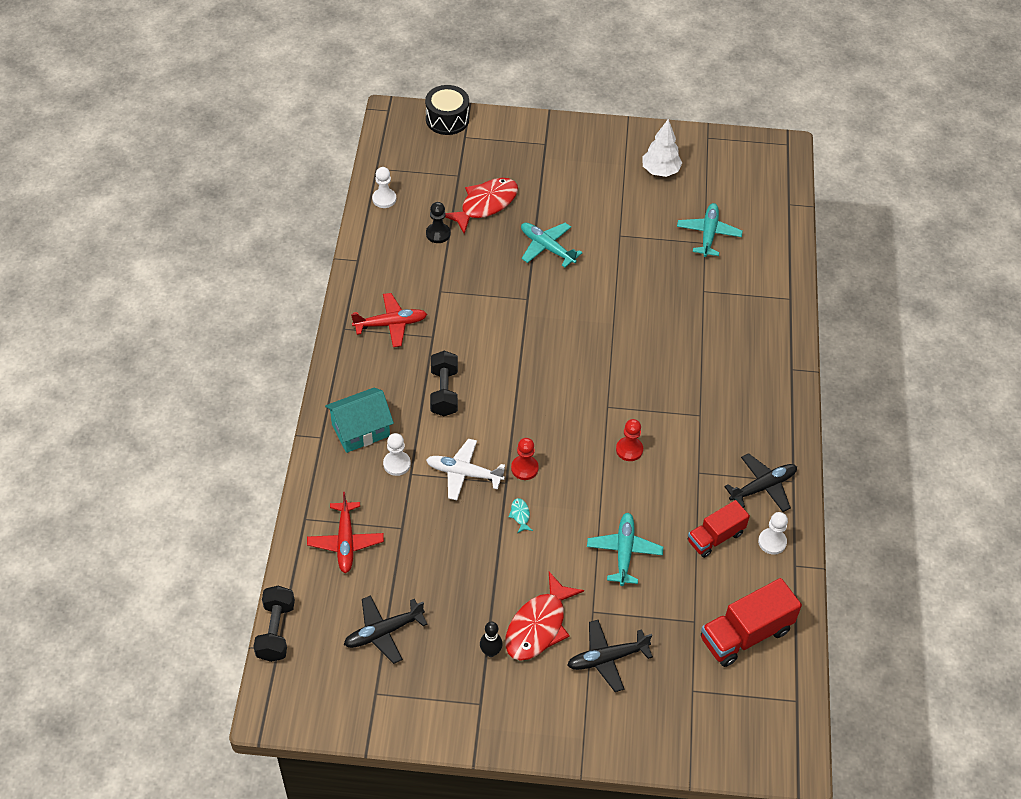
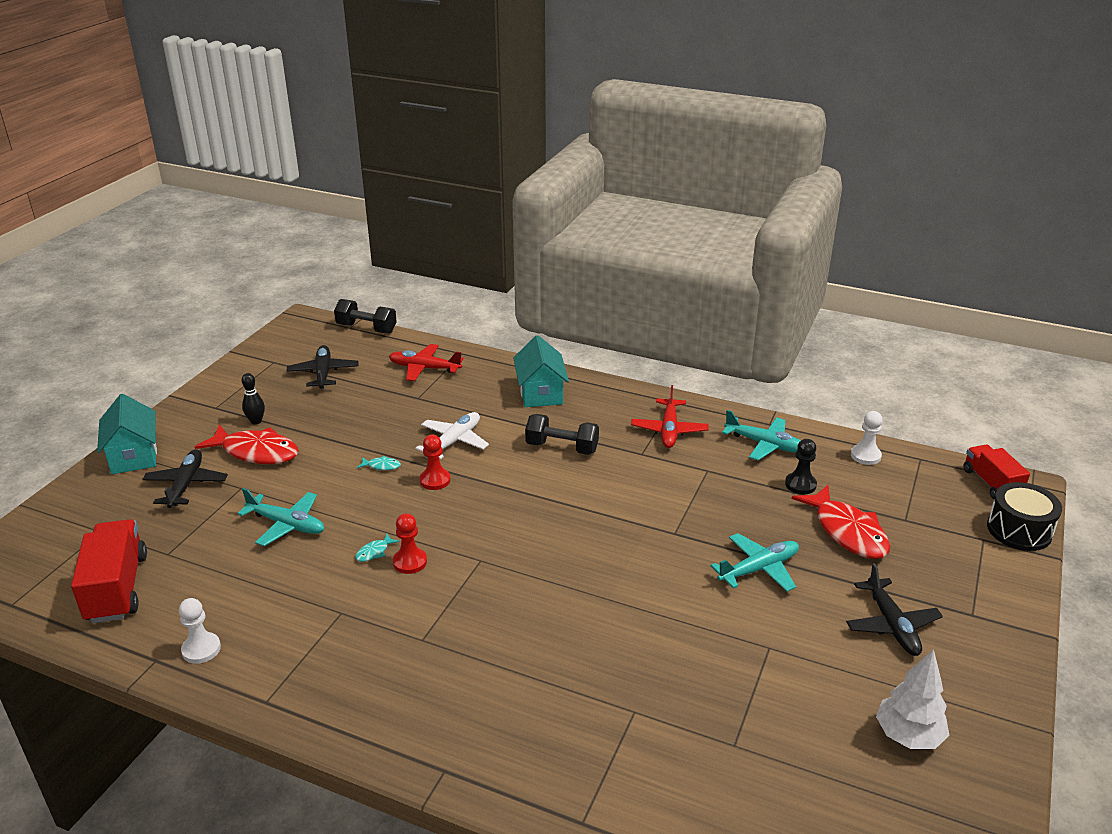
camera: 110 degrees right, 20 degrees down
white pawn [383,433,411,476] -> none
red fish [505,572,584,661] -> red fish turned 150 degrees clockwise [195,424,299,464]
turquoise plane [677,203,743,257] -> turquoise plane moved to [722,410,801,461]
red truck [688,500,750,558] -> red truck moved to [963,445,1030,499]
black plane [724,453,797,512] -> black plane moved to [846,563,943,656]
none -> turquoise house [97,394,157,474]
none -> turquoise fish [355,534,399,562]

